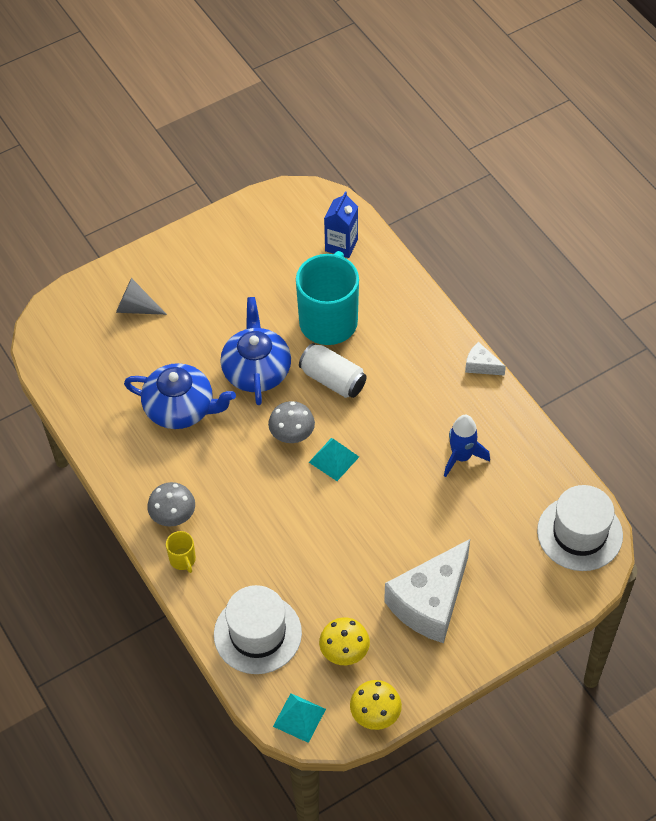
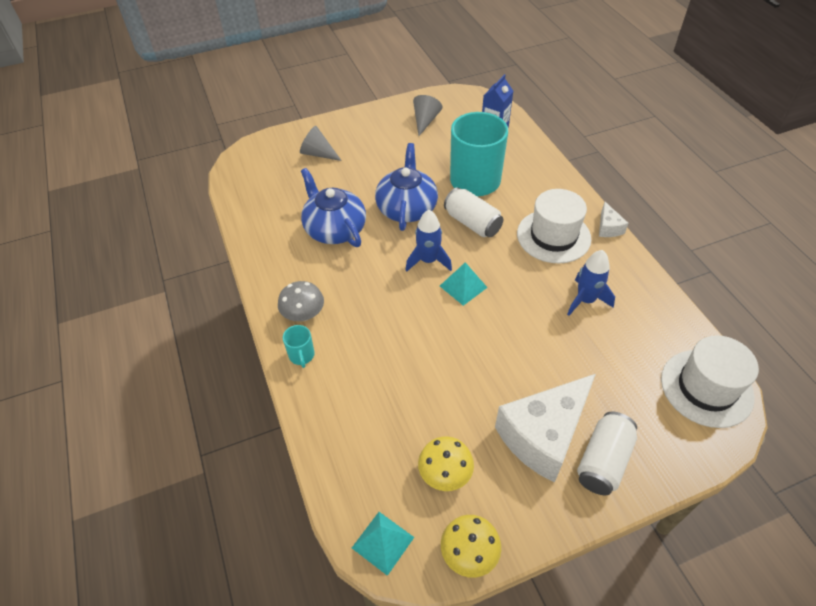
camera: 10 degrees right, 5 degrees down
blue teapot [124,363,236,429] -> blue teapot turned 150 degrees counterclockwise [301,168,366,247]
yellow mug [166,531,196,573] -> turquoise mug [283,325,315,368]
white hat [214,585,302,674] -> white hat moved to [517,189,591,263]
grey mushroom [268,401,315,443] -> blue rocket [406,210,452,272]
white cheese [465,342,506,376] -> white cheese turned 135 degrees counterclockwise [599,201,628,237]
none -> grey cone [413,95,443,136]
none -> white can [577,412,637,495]

